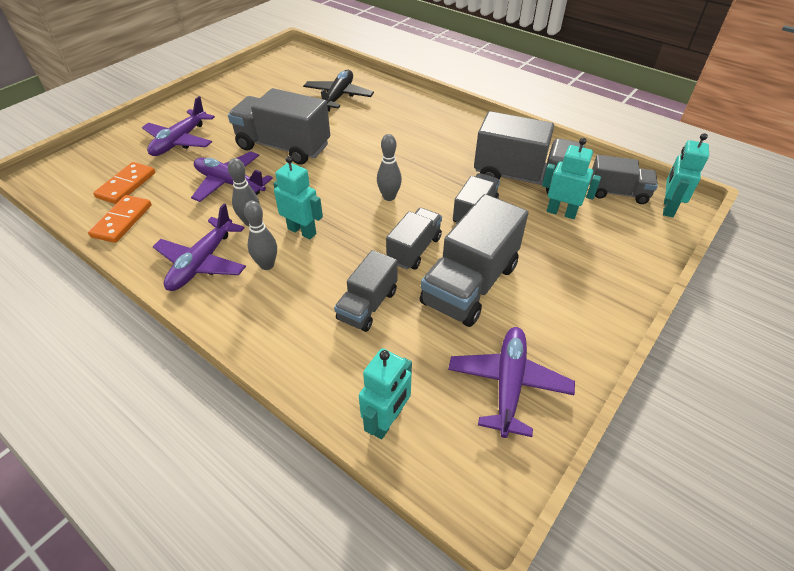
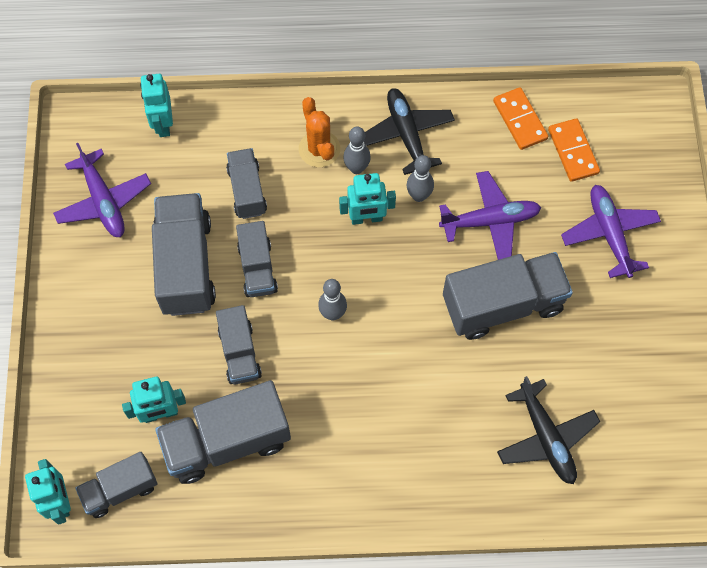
camera: 140 degrees right, 20 degrees up
purple plane [153,203,246,291] -> black plane [364,88,455,175]
none -> orange cactus [299,97,340,167]

